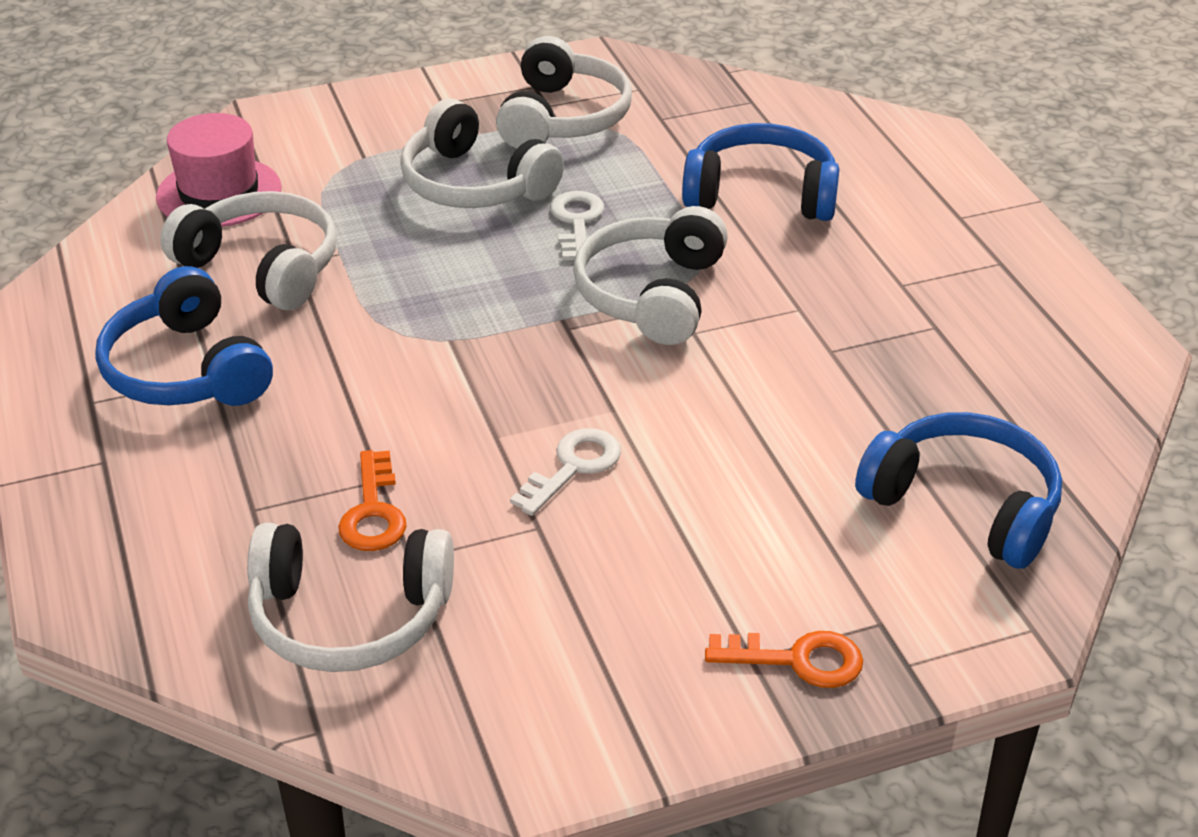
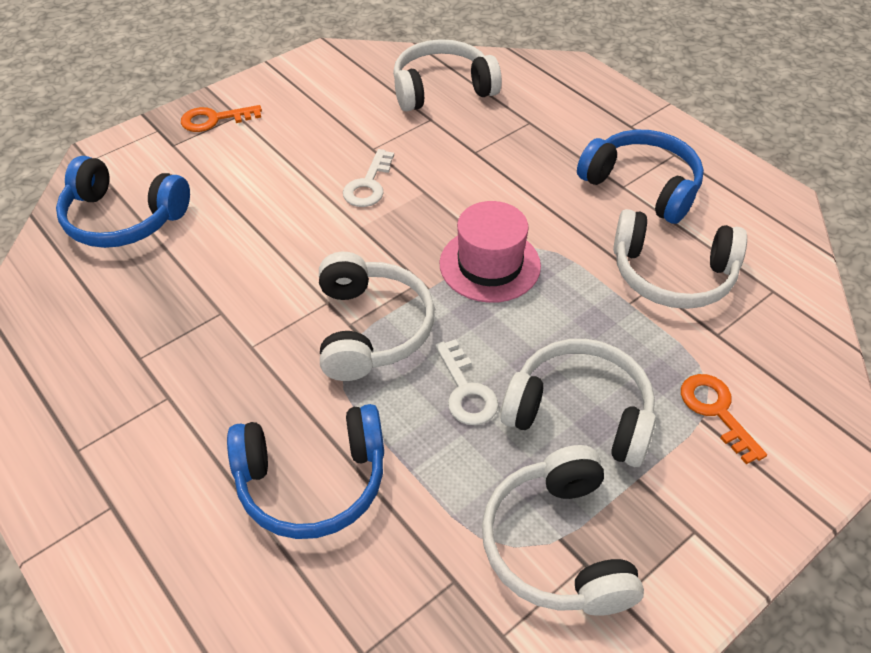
camera: 160 degrees right, 10 degrees up
pink hat [156,113,282,227] -> pink hat moved to [440,201,541,303]
orange key [338,450,407,551] -> orange key moved to [681,374,767,464]

